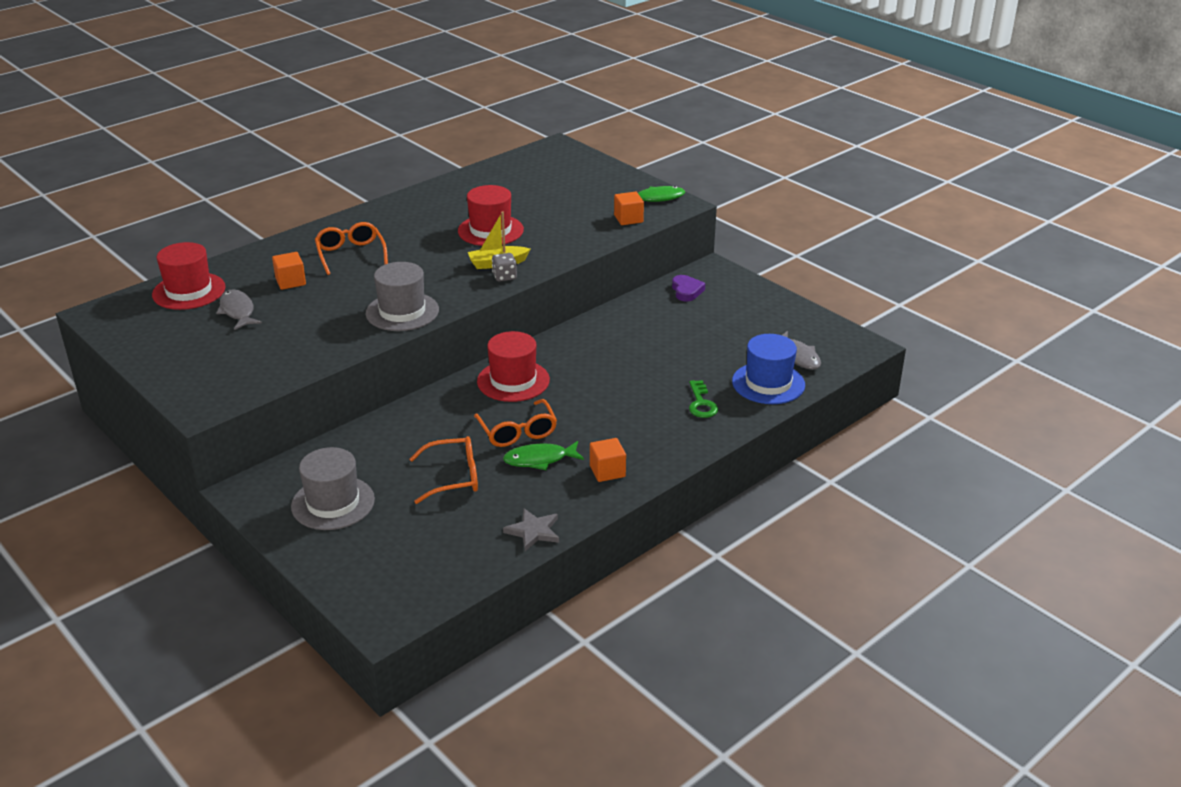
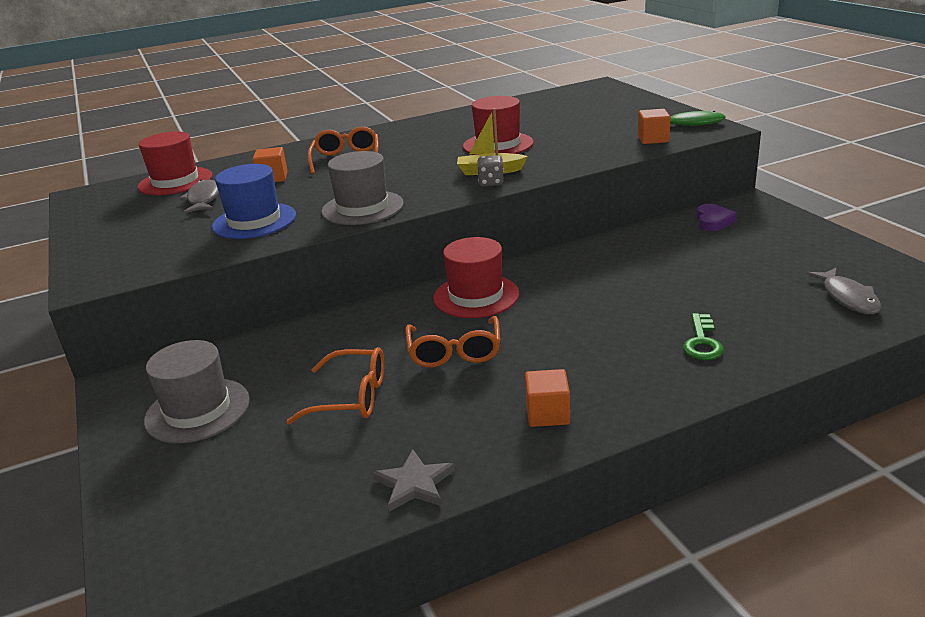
camera: 20 degrees right, 5 degrees down
green fish [503,441,584,470] -> none
blue hat [732,334,805,404] -> blue hat moved to [212,164,296,239]

